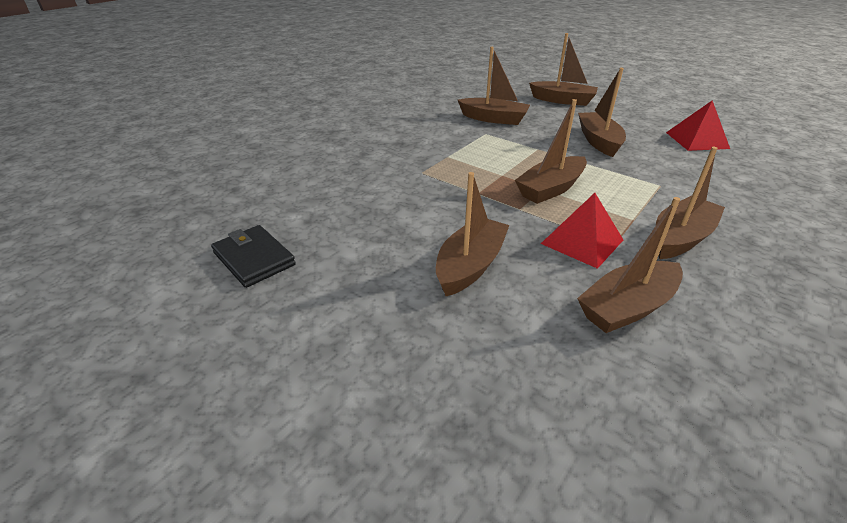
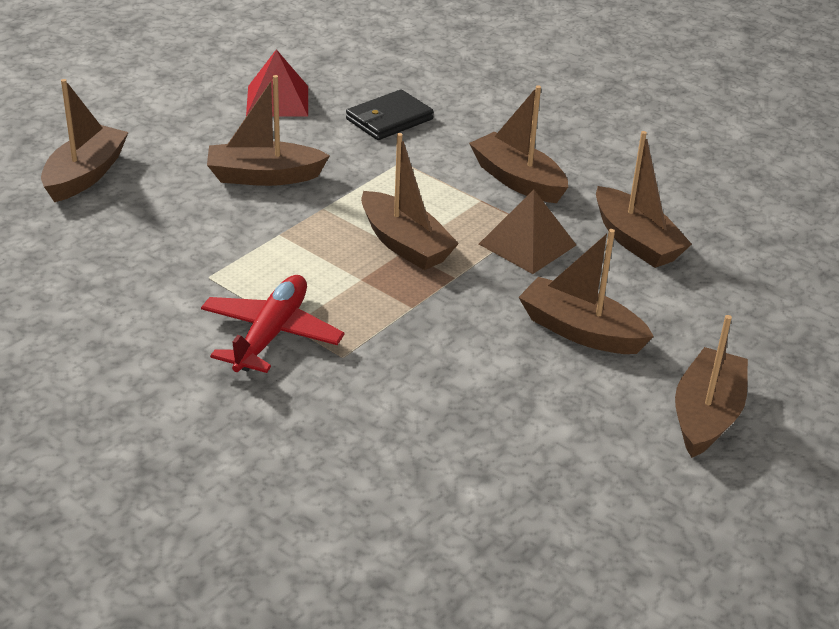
camera: 90 degrees left, 0 degrees up
black wallet [211,225,296,288] -> black wallet moved to [346,89,434,140]
brown boat [458,47,530,125] -> brown boat moved to [675,315,748,458]
red pyramid [541,193,623,269] -> brown pyramid [479,189,576,274]
none -> red plane [201,275,345,373]

